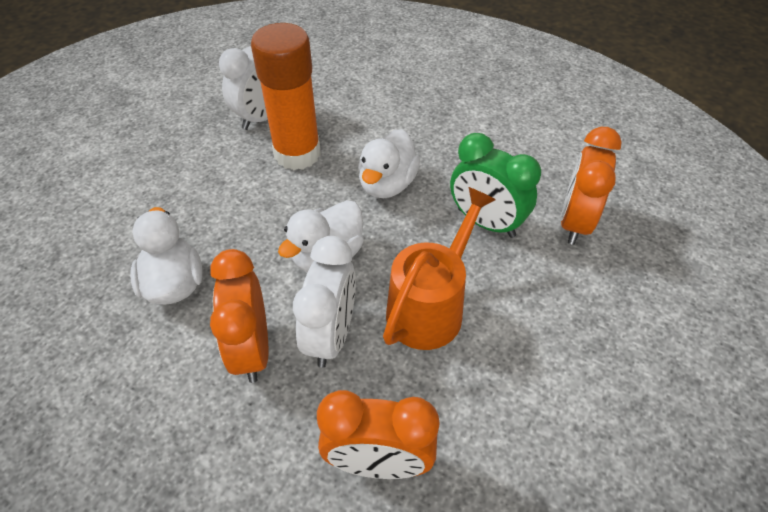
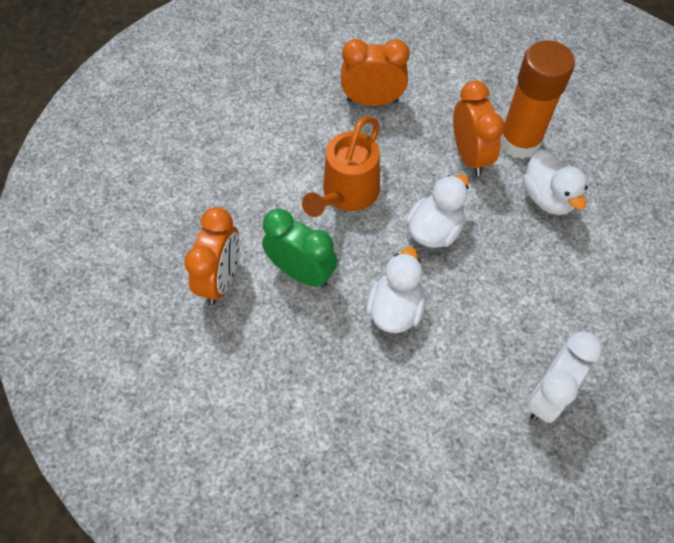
camera: 175 degrees right, 10 degrees up
orange glue stick [251,23,321,170] -> orange glue stick moved to [501,40,575,159]
white clock [293,236,356,368] -> none

